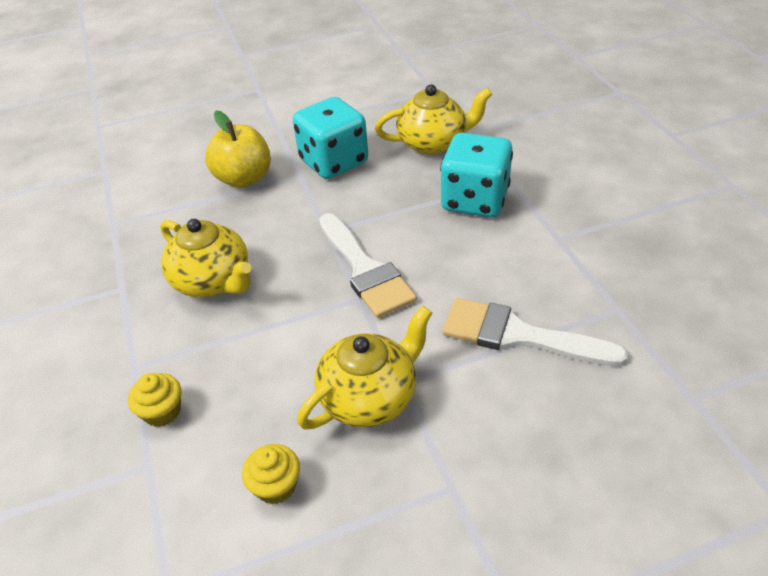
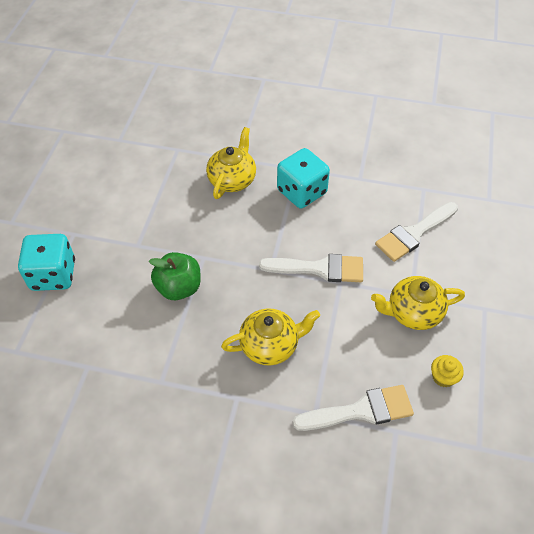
camera: 60 degrees left, 10 degrees up
yellow cupcake [128,373,181,427] -> white brush [293,385,414,431]
yellow apple [205,110,271,188] -> green apple [149,252,201,300]
turquoise dice [293,97,368,179] -> turquoise dice moved to [18,234,75,291]
yellow teapot [297,306,432,429] -> yellow teapot turned 90 degrees counterclockwise [371,276,465,330]

